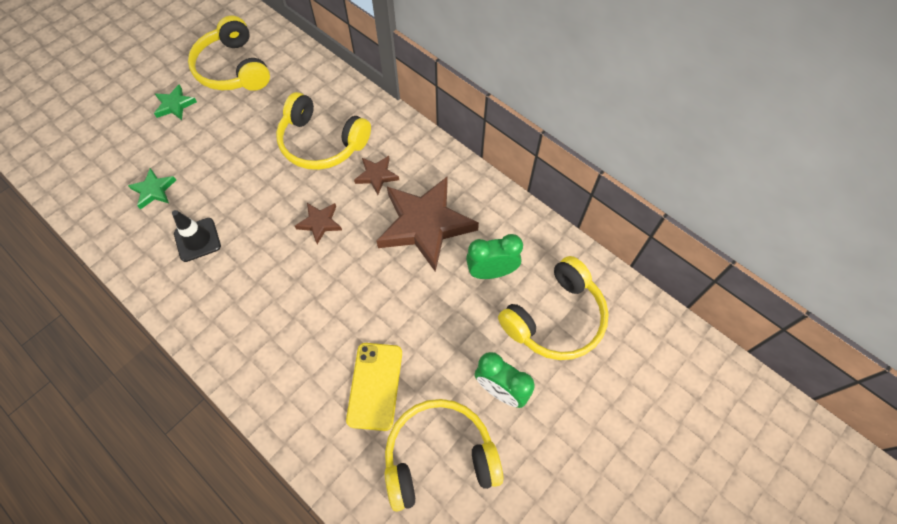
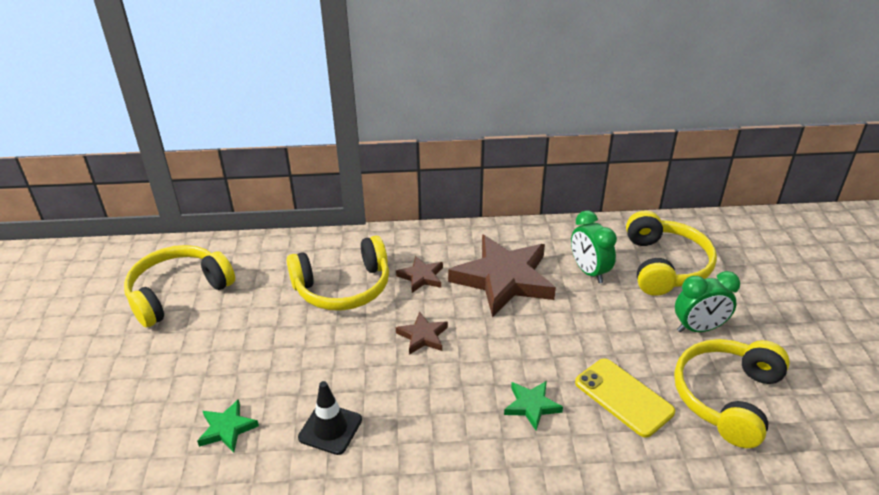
camera: 45 degrees left, 25 degrees down
green star [154,84,197,120] -> green star moved to [504,381,563,430]
yellow headphones [188,16,270,91] -> yellow headphones turned 120 degrees clockwise [124,245,235,328]
green clock [466,234,523,279] -> green clock turned 60 degrees counterclockwise [571,210,617,283]

